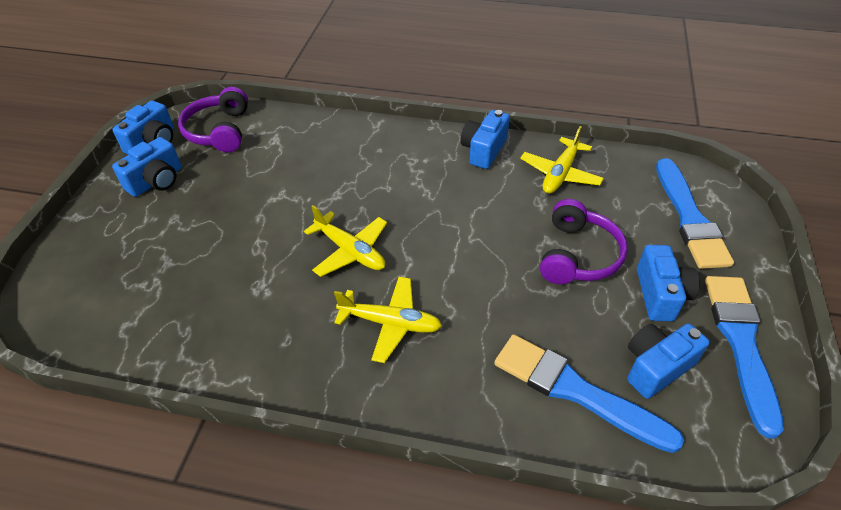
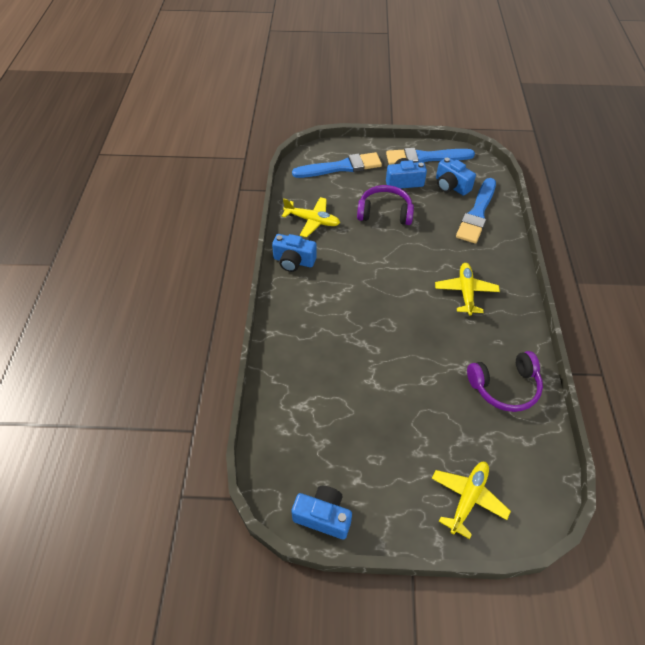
camera: 100 degrees left, 5 degrees up
blue camera [112,137,181,197] -> none
purple headphones [178,87,248,152] -> purple headphones moved to [467,351,543,412]
yellow plane [304,205,387,277] -> yellow plane moved to [431,462,511,539]

